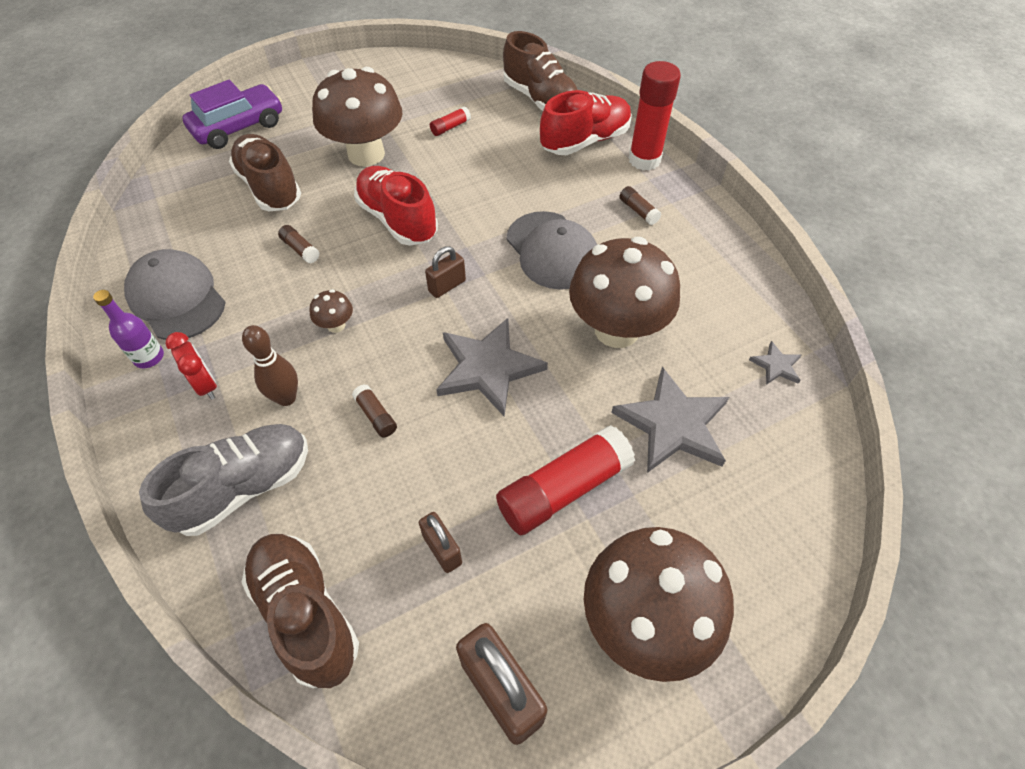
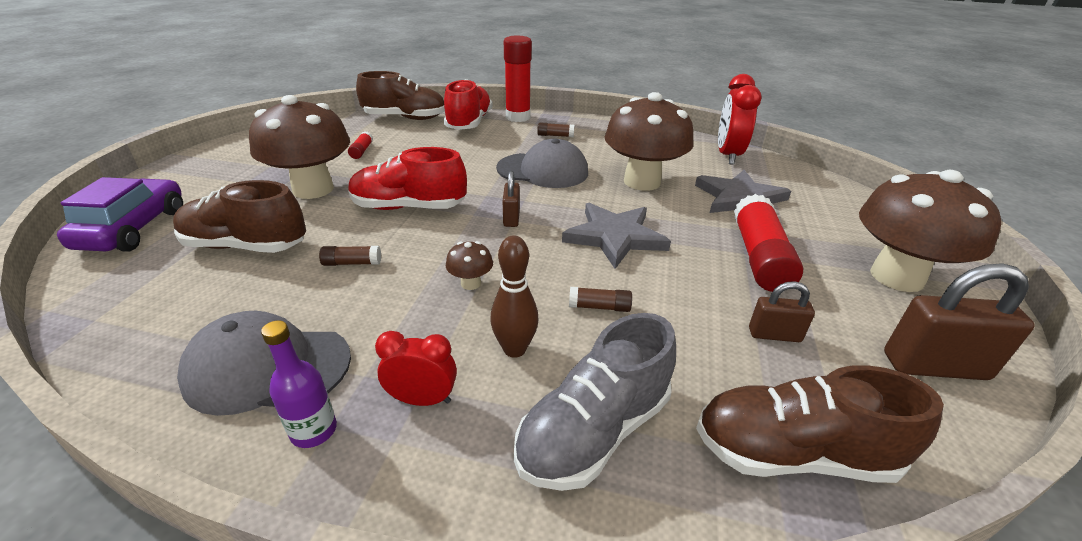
camera: 50 degrees left, 20 degrees down
grey shoe [139,424,308,536] -> grey shoe turned 135 degrees counterclockwise [514,313,676,491]
grey star [749,341,801,385] -> red clock [718,74,762,164]

